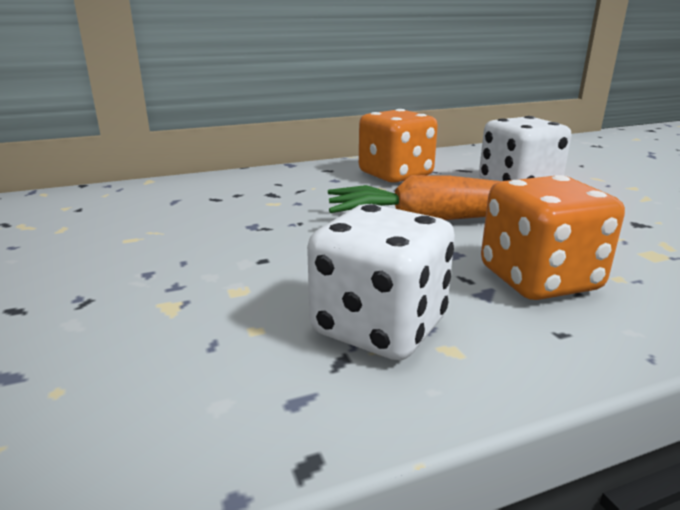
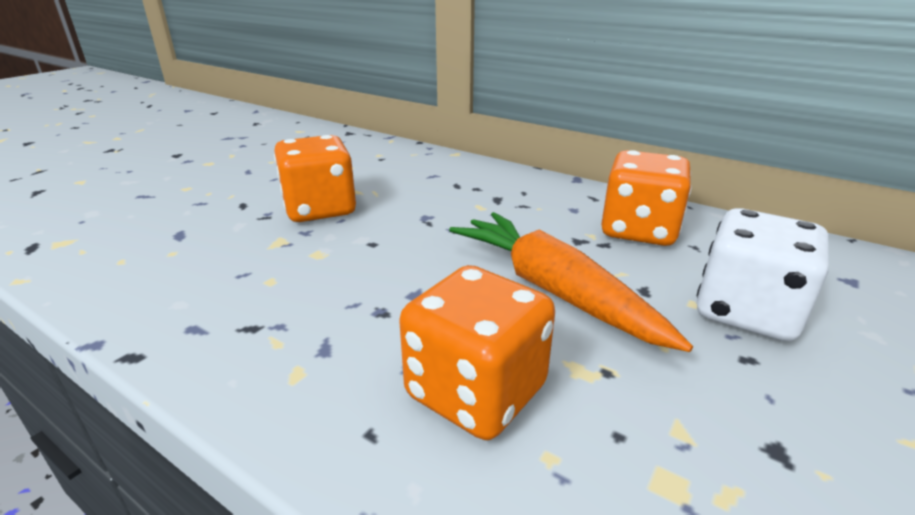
camera: 55 degrees right, 5 degrees up
white dice [307,204,455,360] -> none
none -> orange dice [274,135,356,222]

